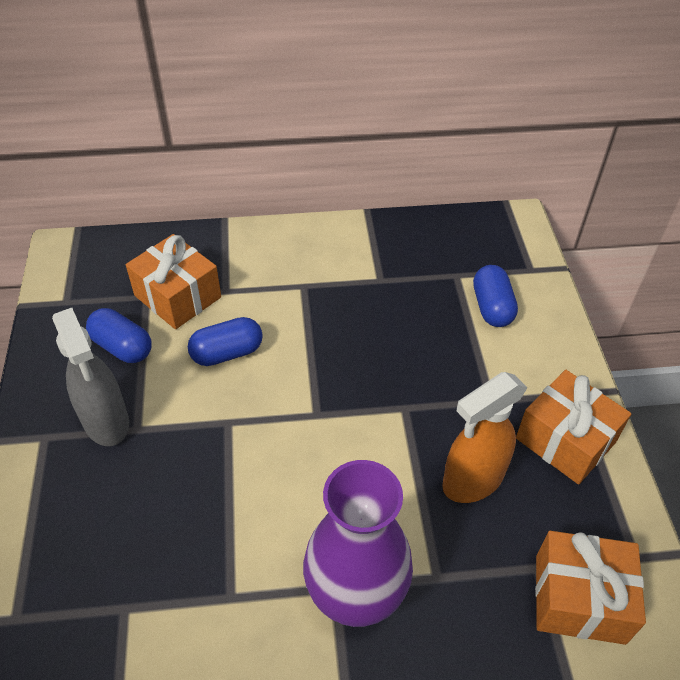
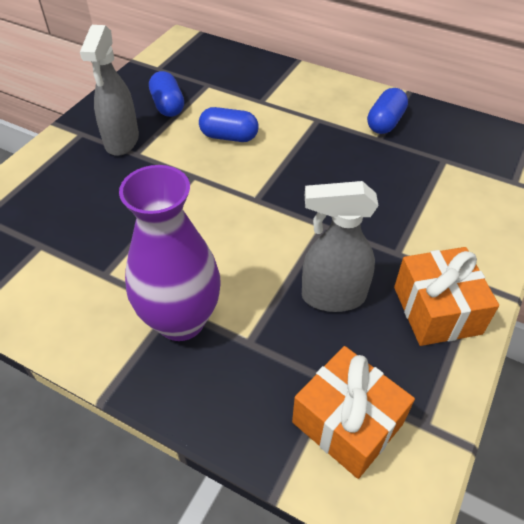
camera: 35 degrees right, 0 degrees up
orange gift [126,234,221,329] -> none
orange spray bottle [442,372,528,503] -> grey spray bottle [302,181,378,312]
blue capsule [473,265,518,327] -> blue capsule moved to [367,88,408,134]

